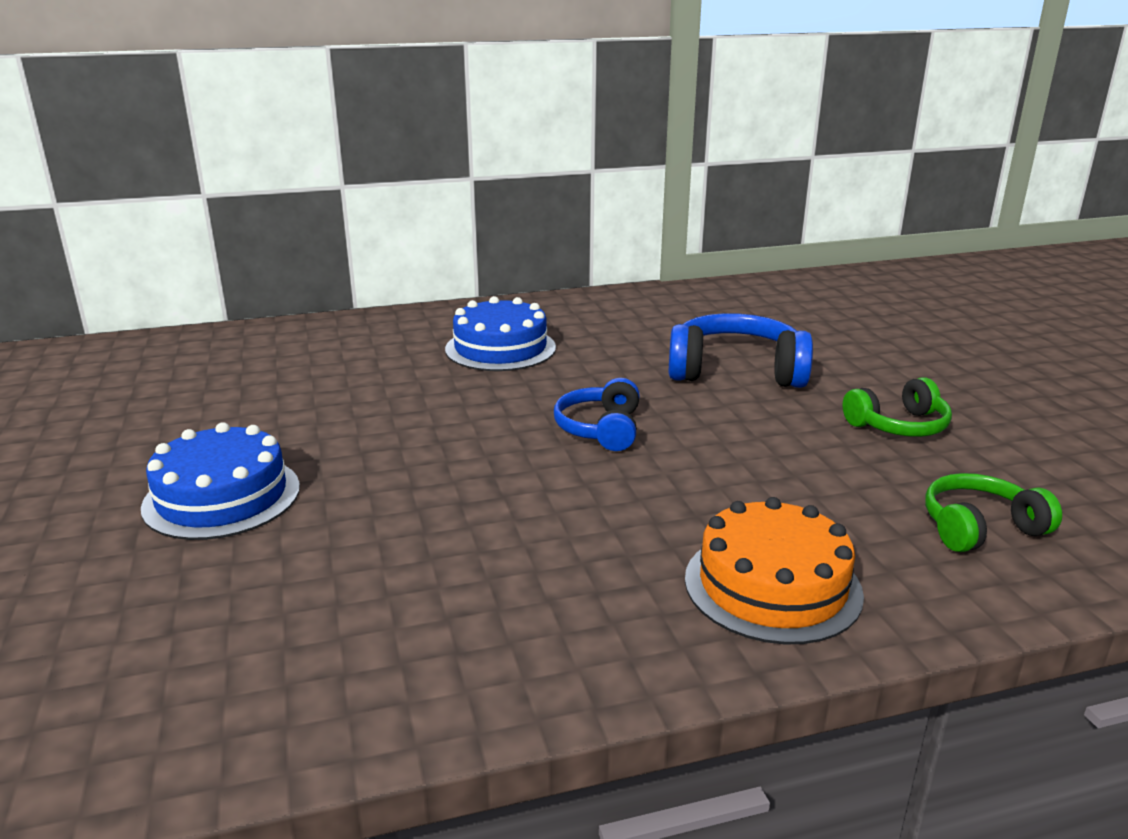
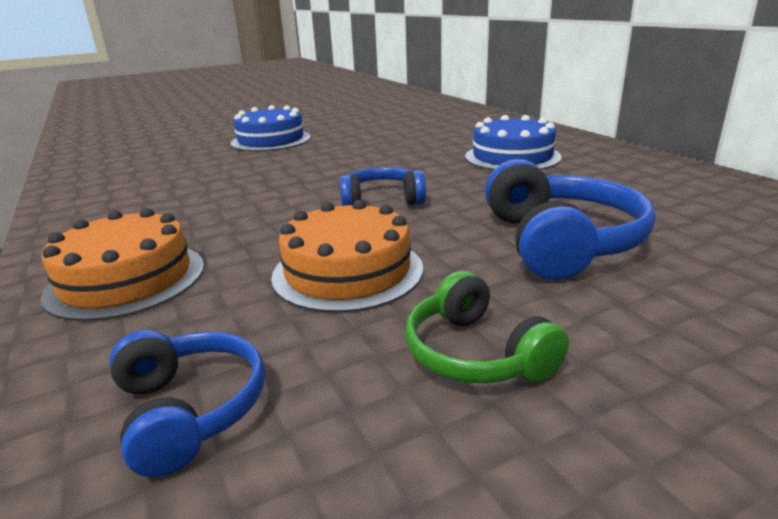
camera: 80 degrees right, 0 degrees up
green headphones [925,473,1062,552] -> blue headphones [109,330,265,477]
none -> orange cake [271,200,423,313]

